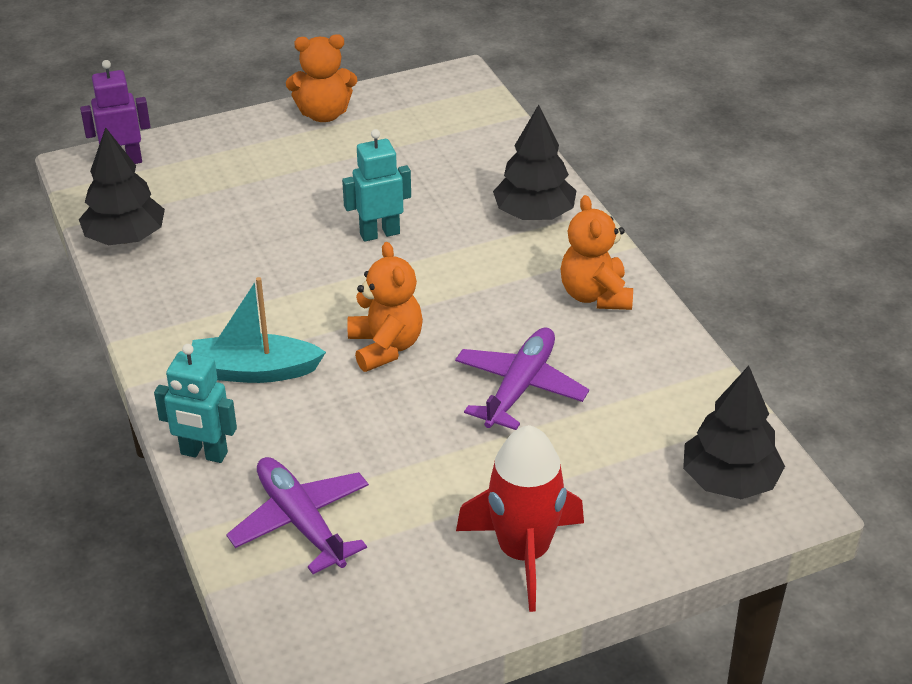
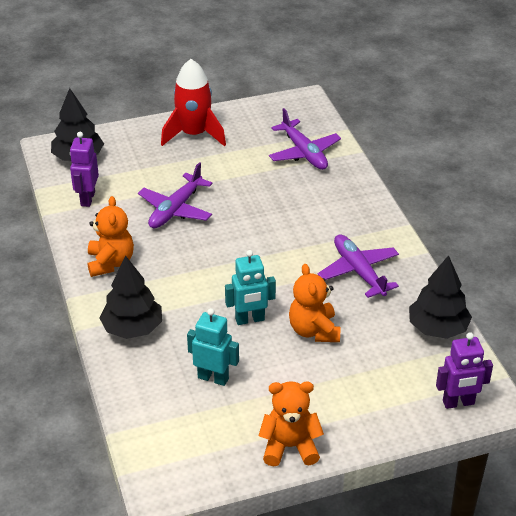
camera: 175 degrees left, 0 degrees up
turquoise robot [154,344,237,463] -> turquoise robot moved to [187,308,239,386]
turquoise boat [192,277,326,383] -> none
orange teddy bear [347,242,423,372] -> orange teddy bear moved to [289,264,341,342]
none -> purple robot [70,132,99,207]
none -> purple plane [318,234,399,298]

